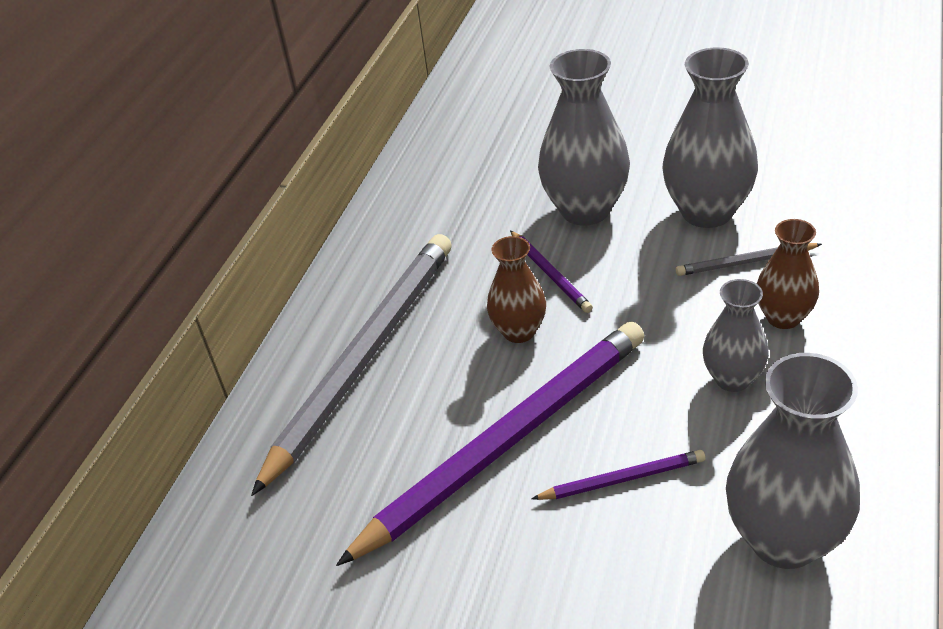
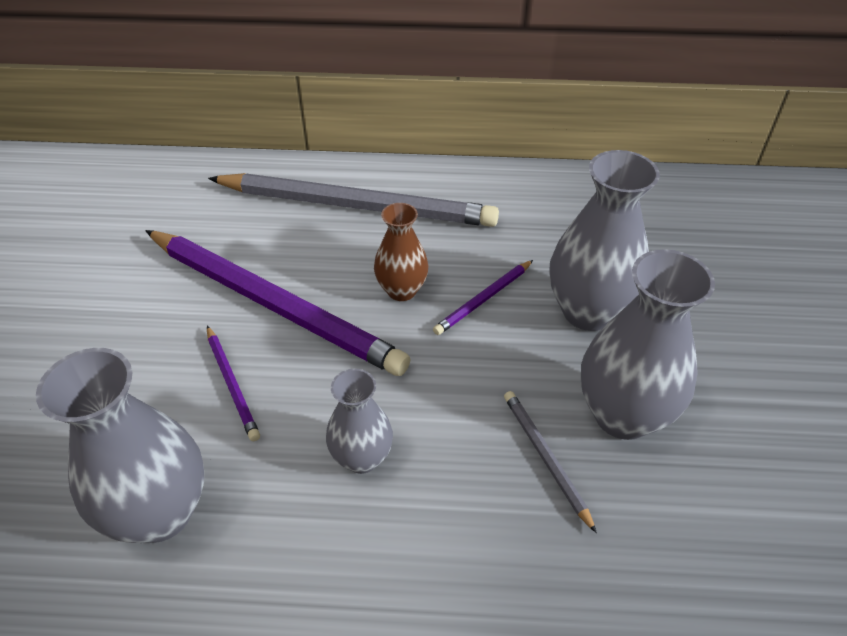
camera: 70 degrees right, 5 degrees up
brown vase [757,219,819,329] -> none

